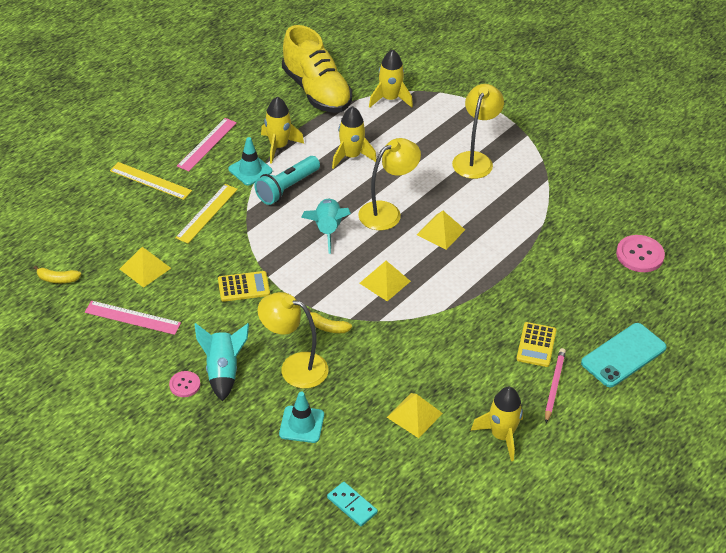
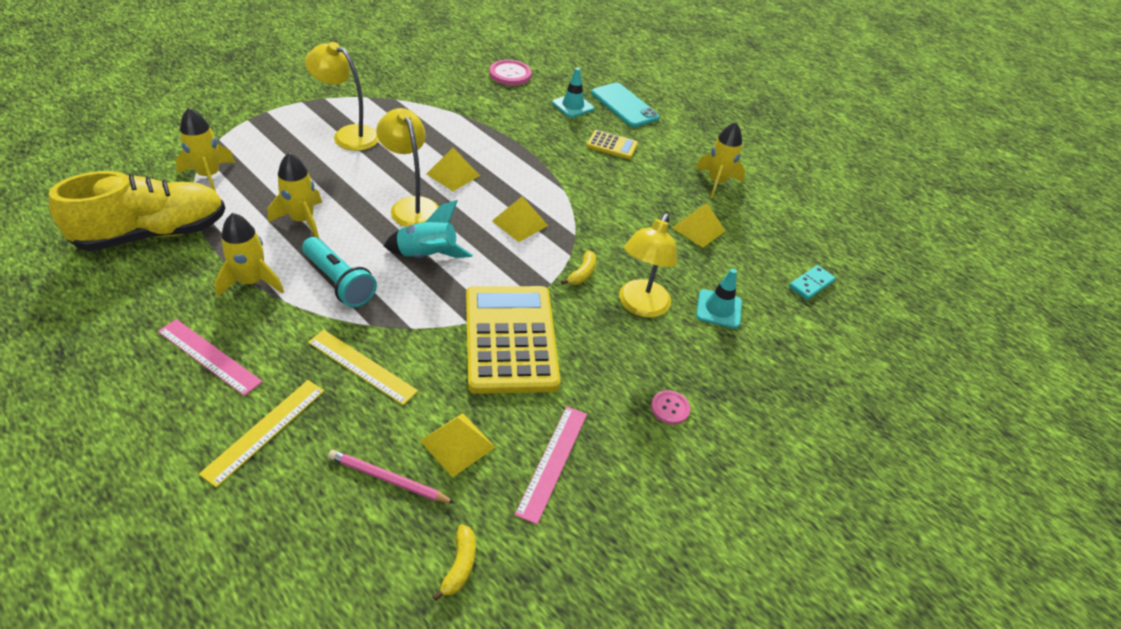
camera: 90 degrees left, 0 degrees up
turquoise rocket [194,323,249,402] -> none
yellow calculator [218,271,270,302] -> yellow calculator [466,286,560,394], size x2.13
turquoise traffic cone [228,137,272,185] -> turquoise traffic cone moved to [552,68,594,118]
pink pencil [545,348,566,423] -> pink pencil moved to [328,450,455,503]

